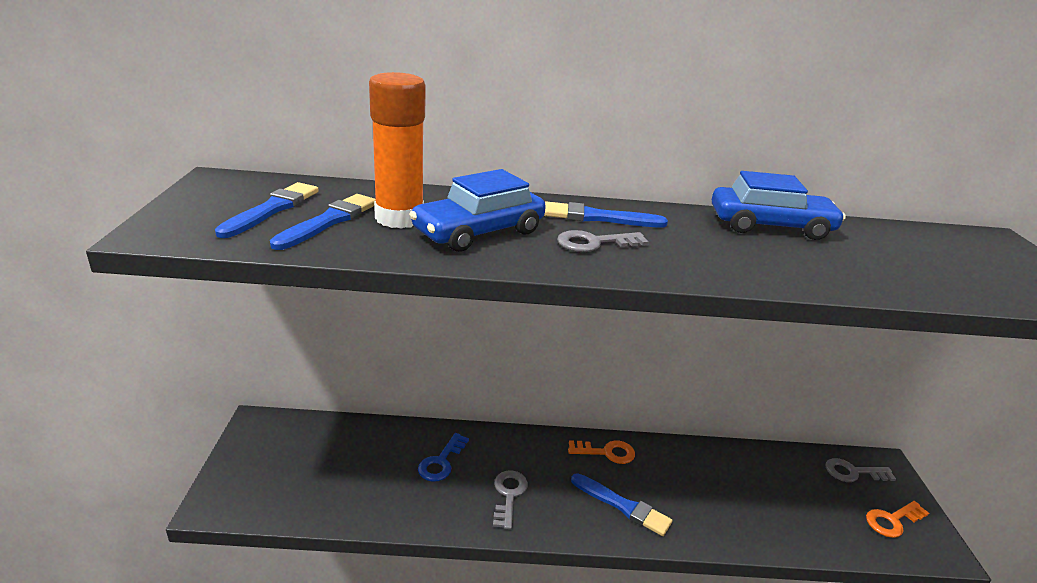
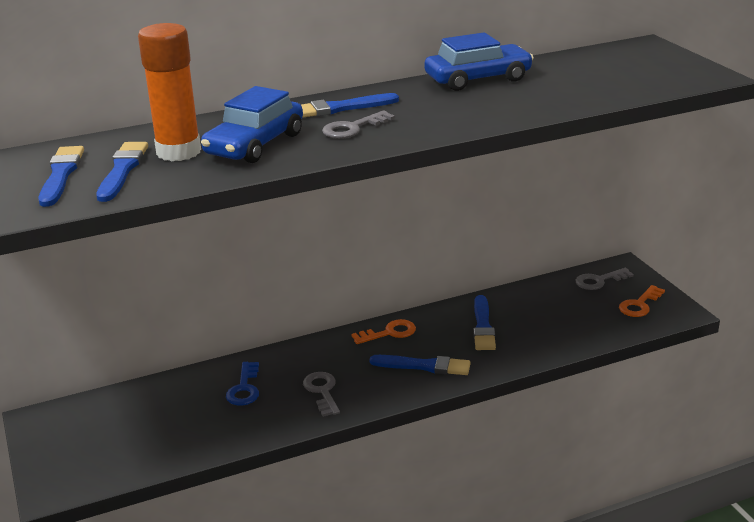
camera: 20 degrees left, 0 degrees up
none -> blue brush [473,295,496,350]

